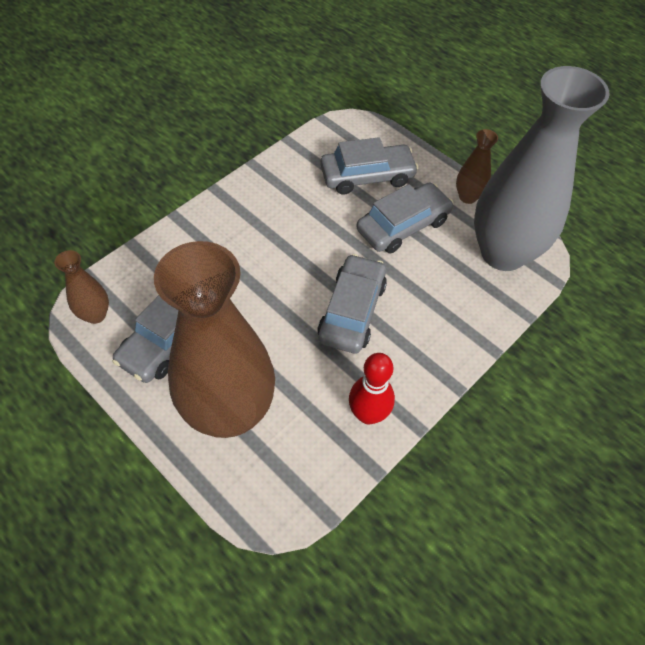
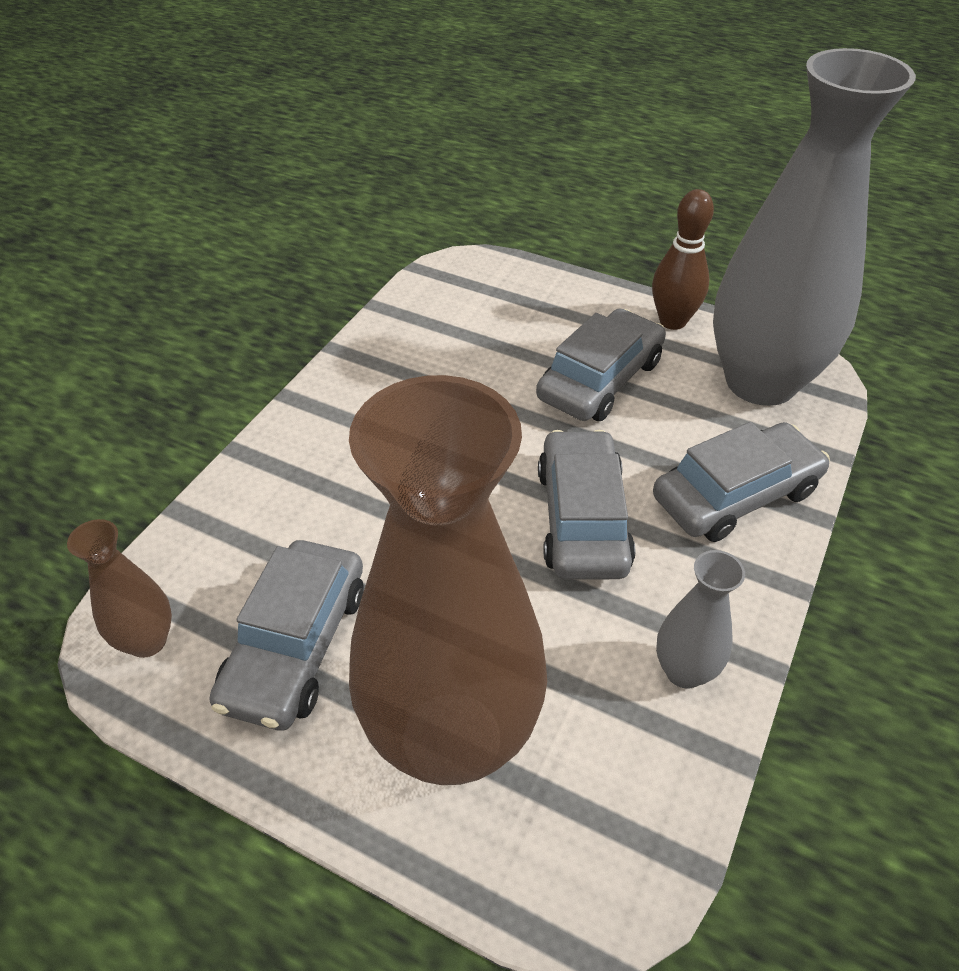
camera: 15 degrees left, 10 degrees down
grey car [320,137,419,194] -> grey car moved to [653,422,830,542]
red bowling pin [349,353,395,424] -> grey vase [656,550,745,689]
brown vase [456,129,498,204] -> brown bowling pin [652,189,714,330]

